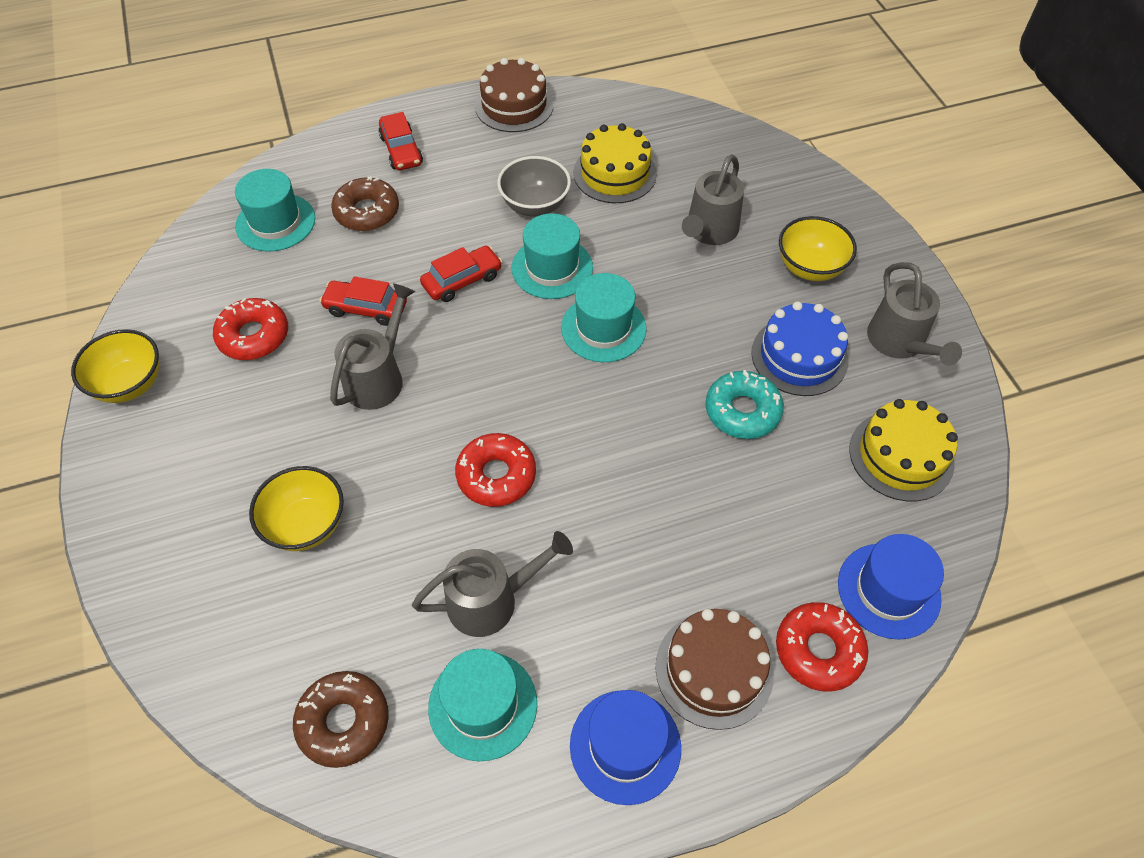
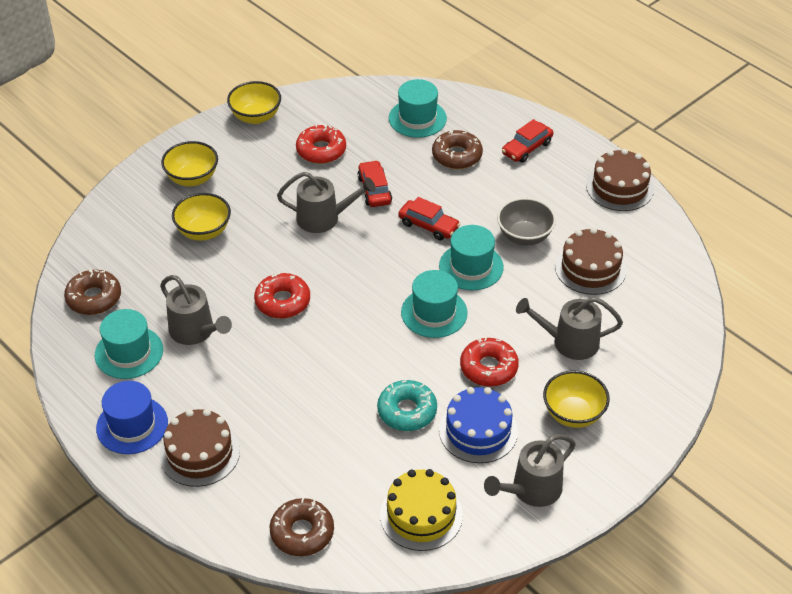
camera: 65 degrees right, 10 degrees down
yellow cake [573,123,657,203] -> brown cake [555,227,626,295]
red donut [776,602,868,692] -> red donut moved to [460,337,519,387]
blue hat [838,534,944,640] -> brown donut [269,498,334,556]
none -> yellow bowl [161,141,218,186]

